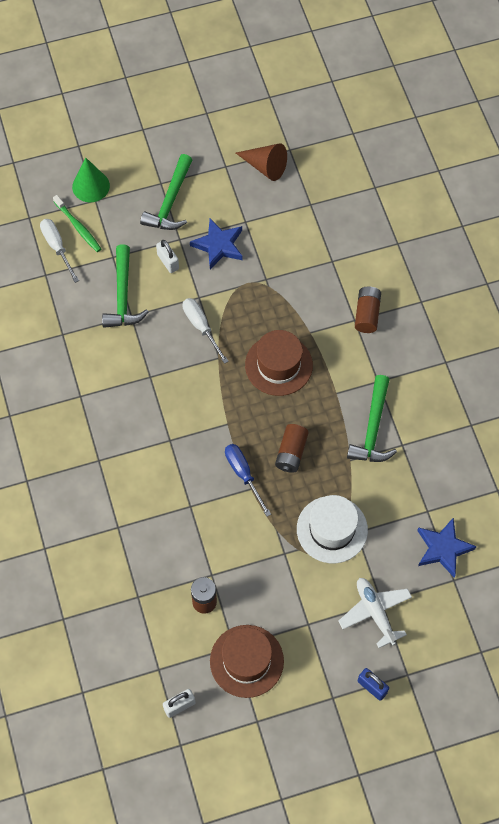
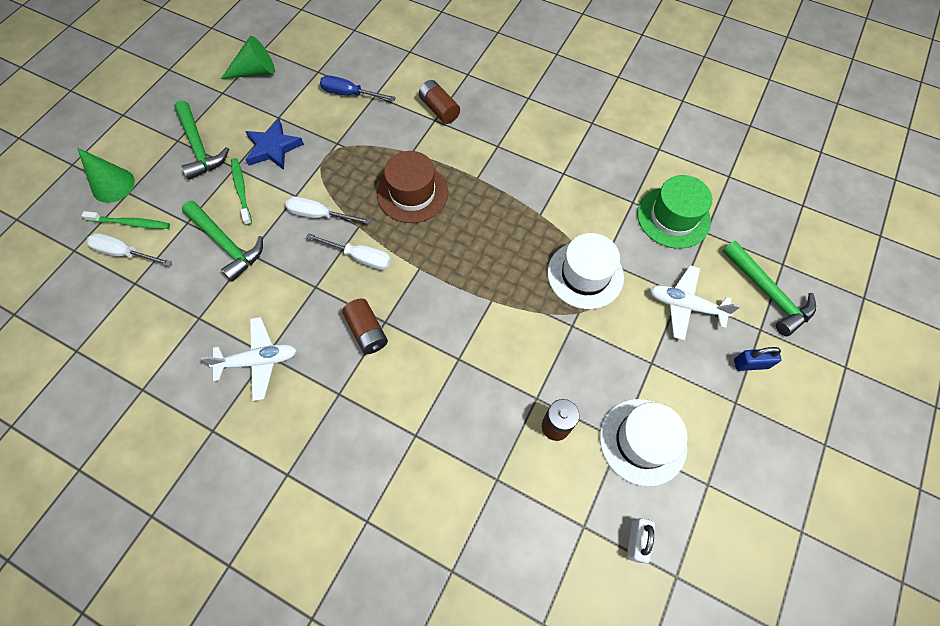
camera: 45 degrees left, 0 degrees up
white padlock [156,240,179,273] -> green toothbrush [231,158,252,225]
brown hat [210,625,284,698] -> white hat [600,399,687,487]
blue screwdriver [225,444,271,517] -> blue screwdriver moved to [320,75,396,101]
brown cone [236,143,287,181] -> green cone [221,36,275,79]
brown battery [275,424,309,473] -> brown battery moved to [342,299,388,354]
green hammer [347,375,397,462] -> green hammer moved to [722,241,816,336]
blue star [417,517,477,578] -> green hat [637,175,712,249]
none -> white plane [201,317,297,401]
none -> white screwdriver [306,233,391,270]

